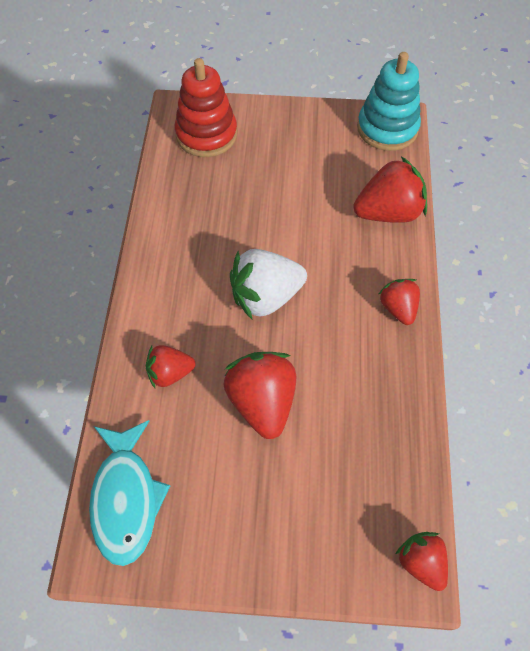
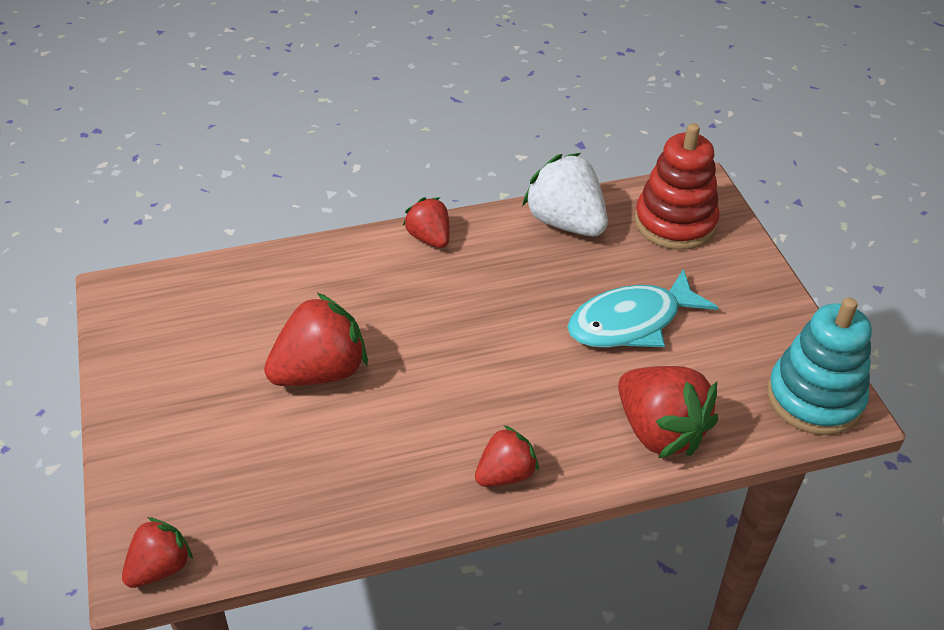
camera: 70 degrees right, 15 degrees down
turquoise fish [89,420,170,566] -> turquoise fish moved to [567,269,718,348]
red strawberry [146,345,195,388] -> red strawberry moved to [403,197,450,248]
white strawberry [230,249,307,320] -> white strawberry moved to [522,153,608,236]

